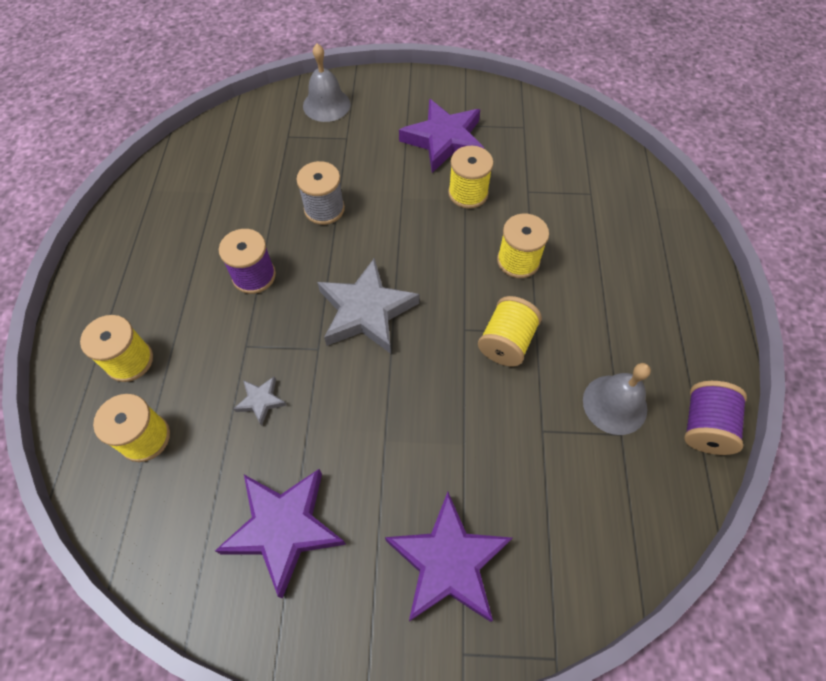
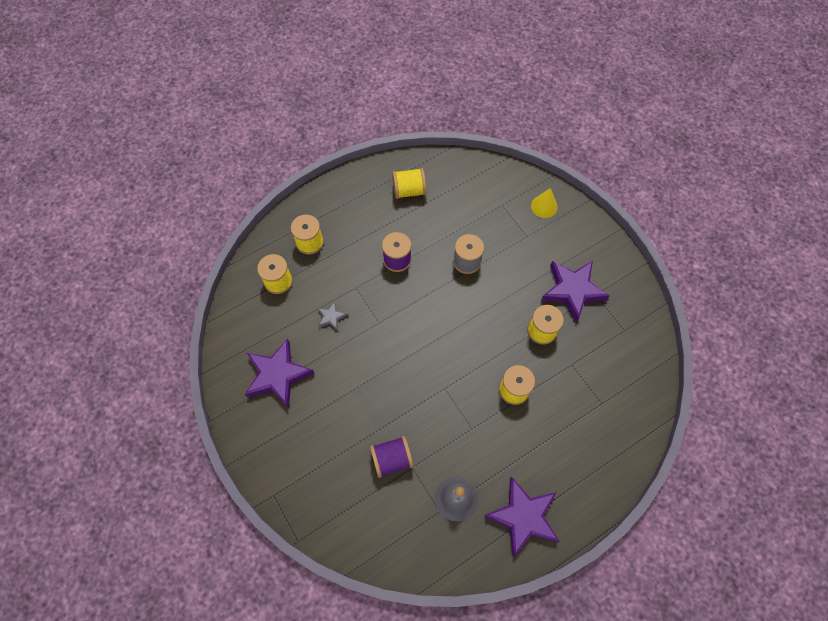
camera: 55 degrees right, 5 degrees up
grey bell [303,43,350,122] -> yellow cone [531,188,558,218]
grey star [317,258,419,354] -> none
purple star [385,492,512,622] -> purple star moved to [484,477,560,557]
yellow spool [478,296,542,366] -> yellow spool moved to [392,168,426,199]
purple spool [684,381,747,455] -> purple spool moved to [370,436,414,478]

